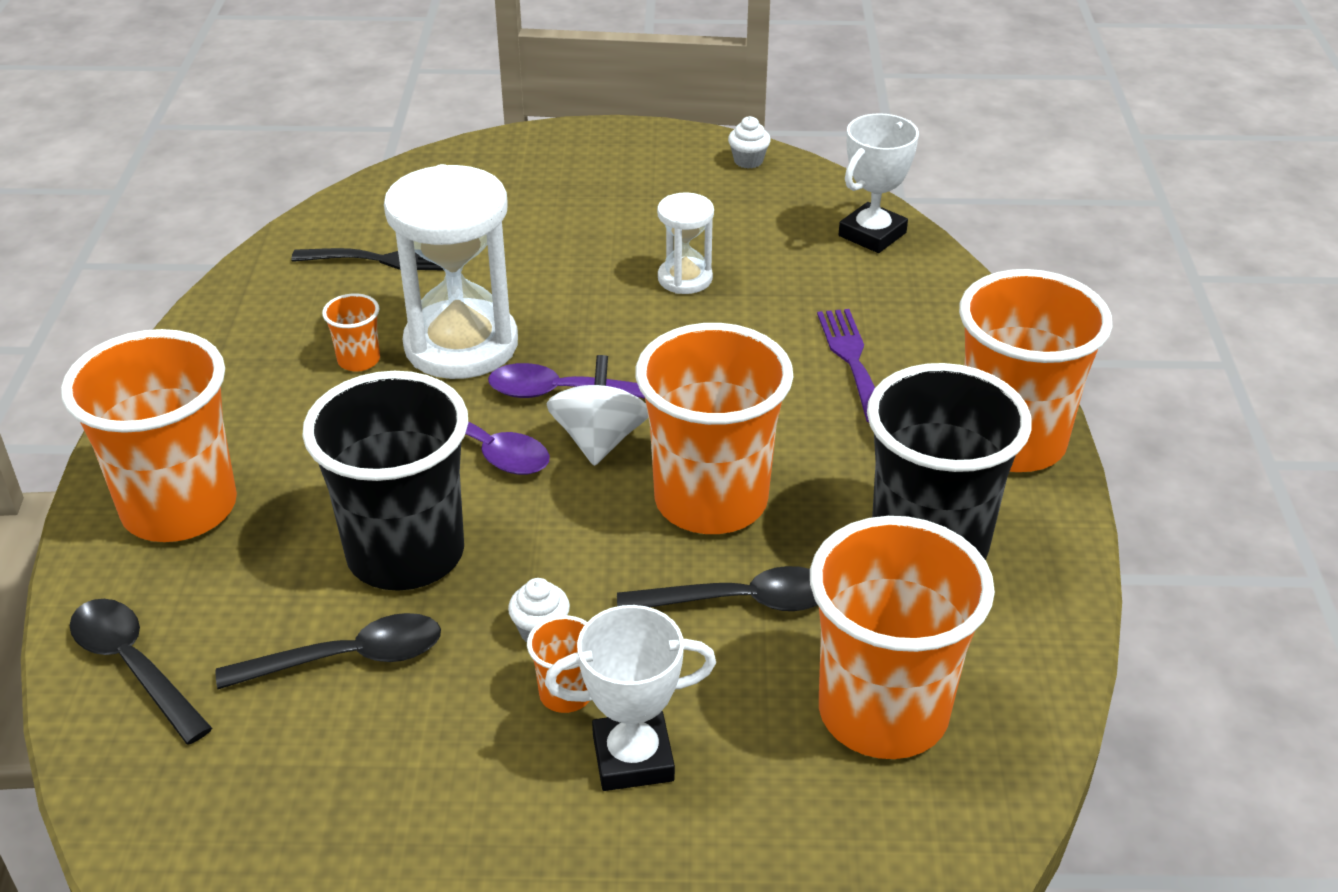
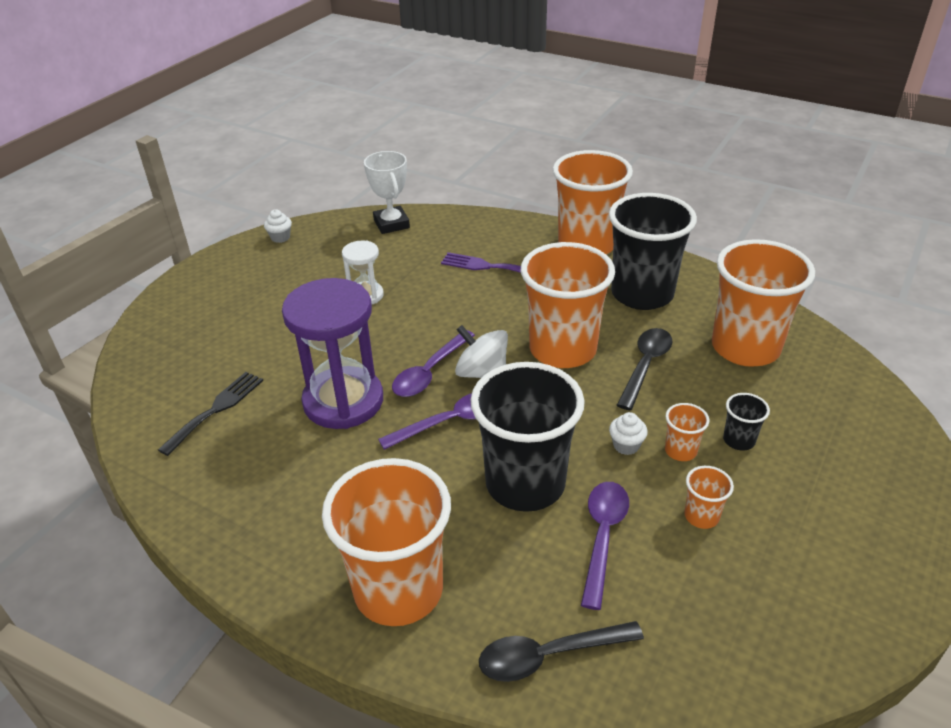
camera: 60 degrees left, 0 degrees up
black spoon [215,613,441,689] -> purple spoon [581,482,629,610]
orange cup [322,293,380,372] -> orange cup moved to [684,466,734,529]
white hourglass [384,164,518,379] -> purple hourglass [282,278,383,429]
white trophy [545,605,716,791] -> black cup [723,393,770,451]

